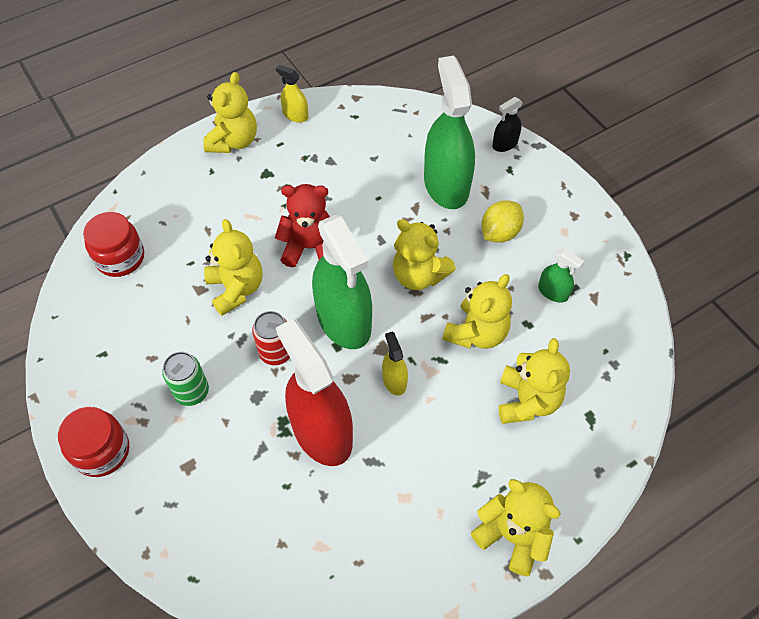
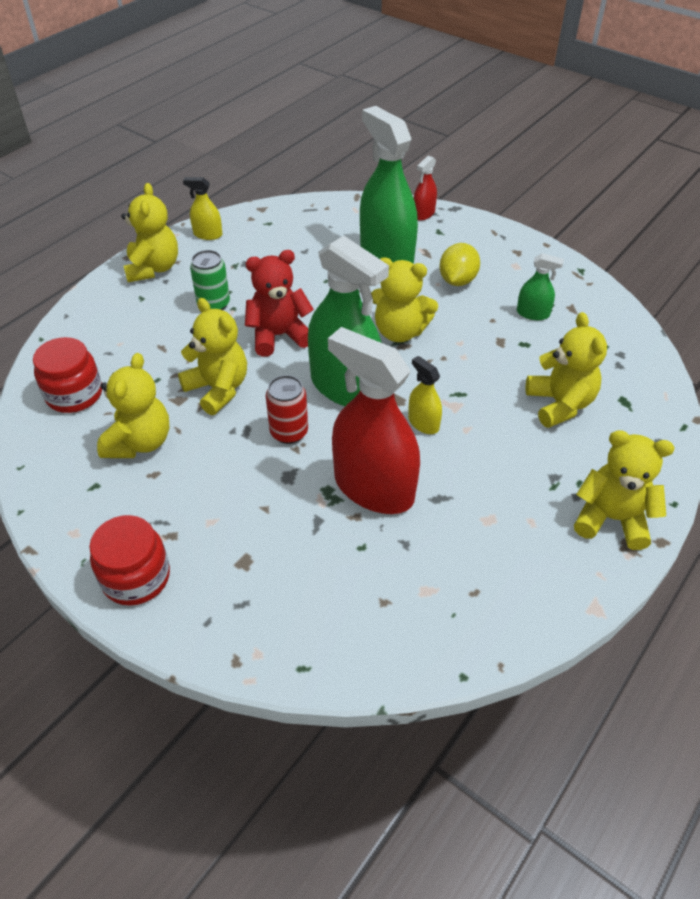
camera: 20 degrees left, 10 degrees down
green can [162,352,209,406] -> green can moved to [190,250,230,310]
yellow teddy bear [442,274,512,349] -> yellow teddy bear moved to [97,353,170,458]
black spray bottle [492,97,523,152] -> red spray bottle [414,156,437,221]

